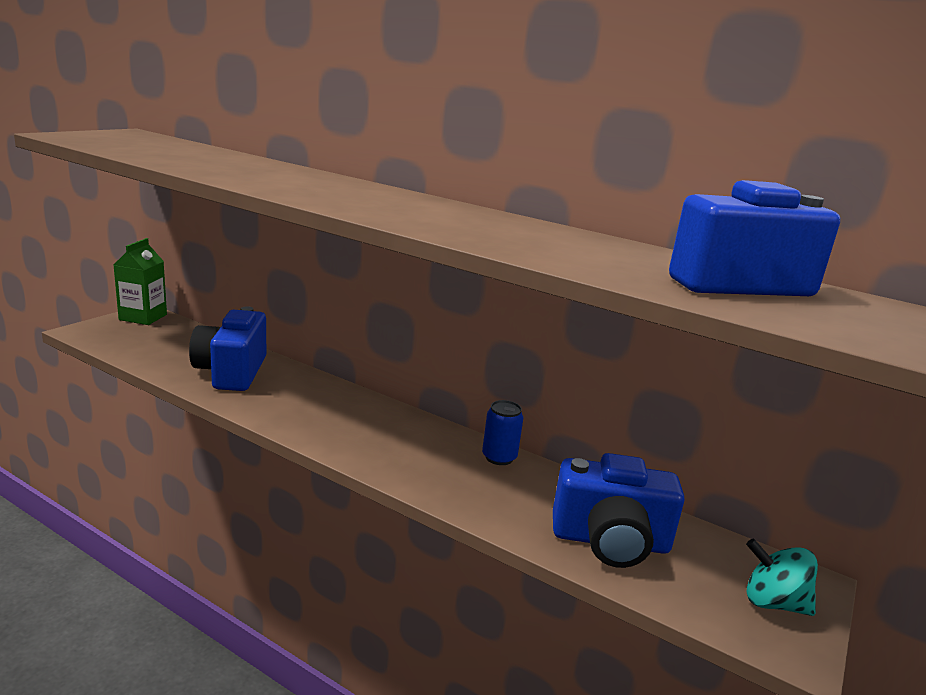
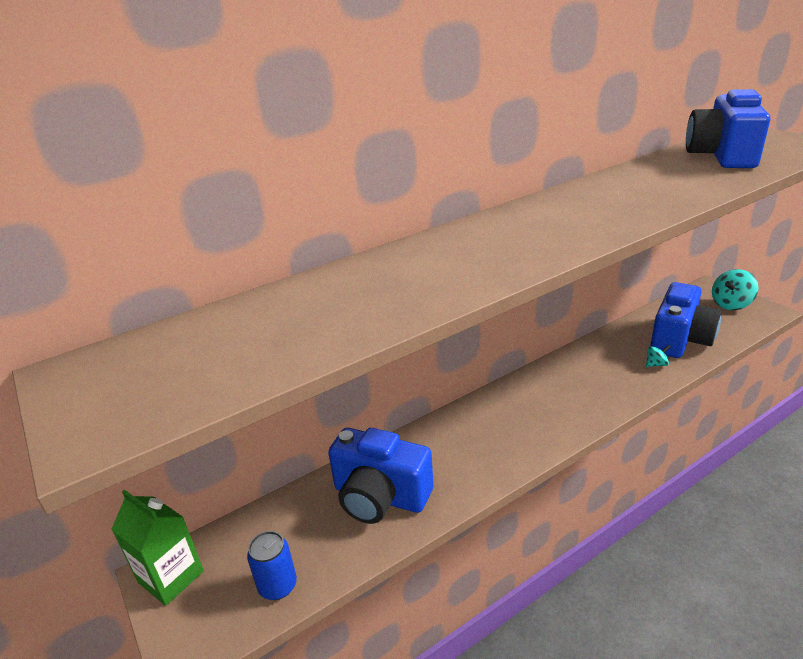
camera: 60 degrees left, 10 degrees up
blue can [482,400,523,465] -> blue can moved to [247,531,297,600]
none -> turquoise spinning top [646,345,671,367]

